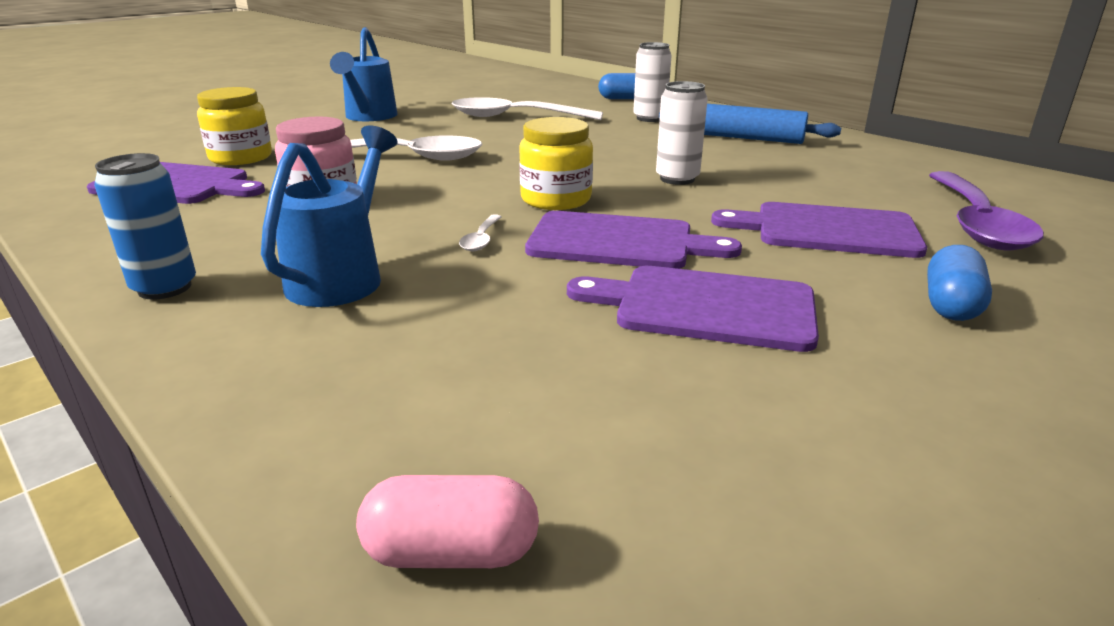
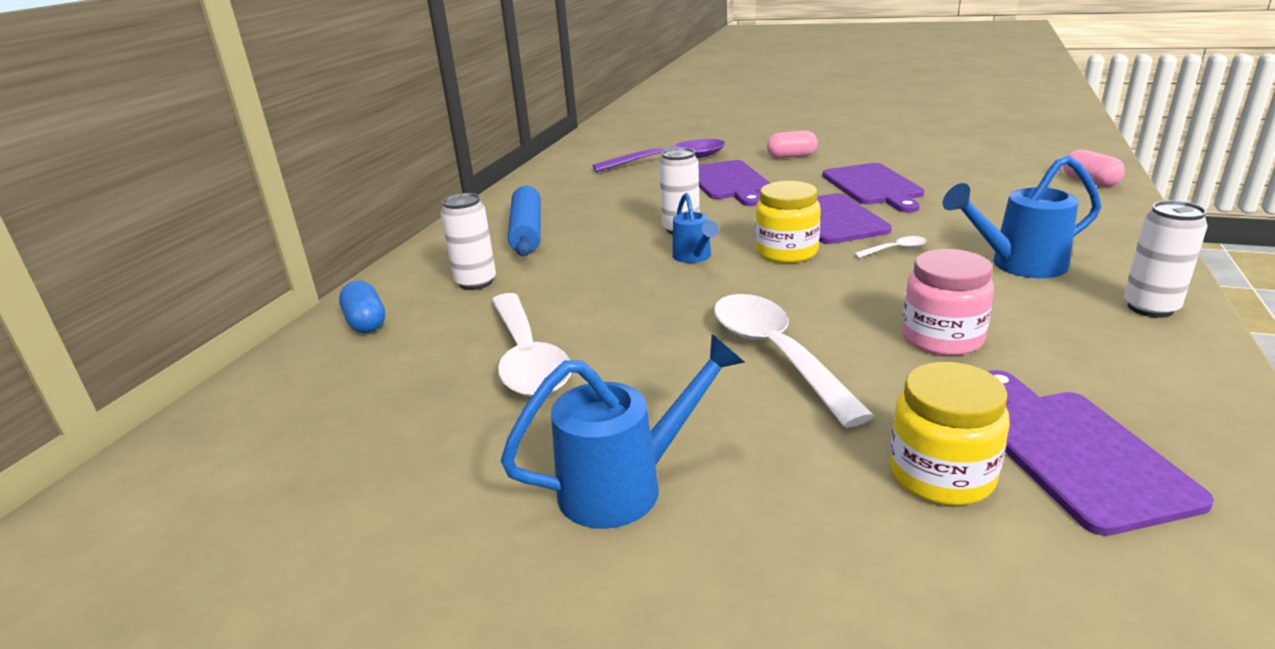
camera: 115 degrees left, 0 degrees up
blue can [94,153,196,300] -> white can [1124,201,1208,318]
blue capsule [927,245,992,321] -> pink capsule [767,131,818,158]
none -> blue watering can [672,193,719,263]

